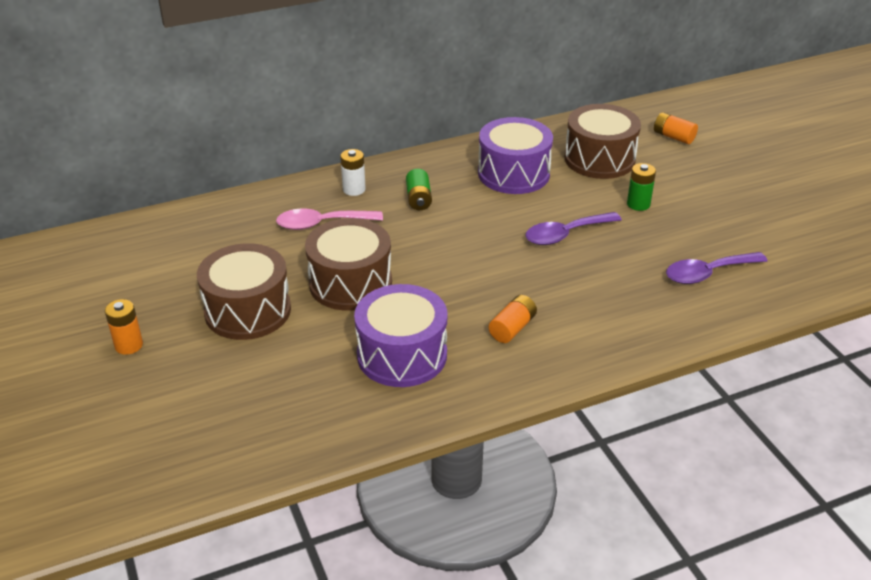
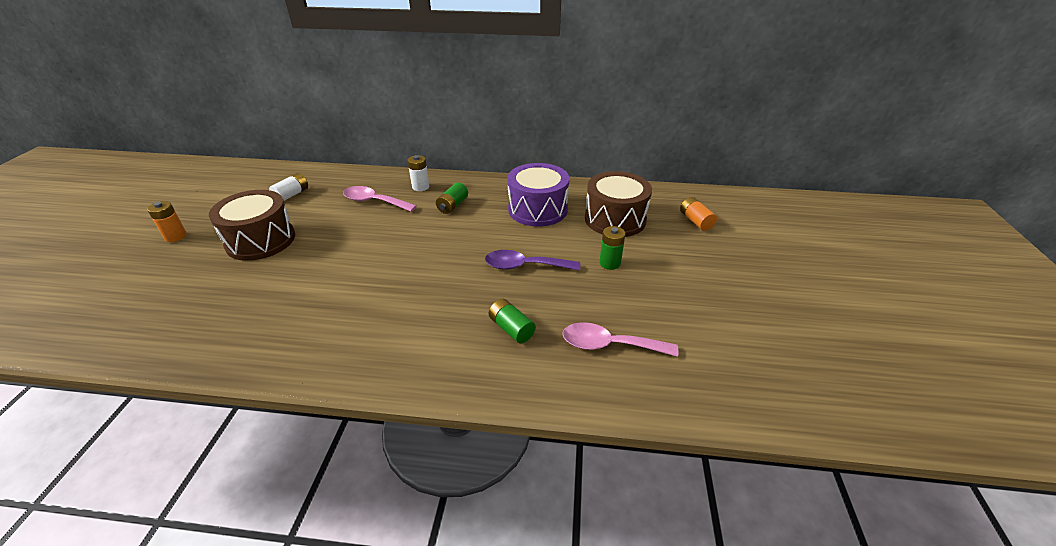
camera: 30 degrees right, 0 degrees up
brown drum [305,218,392,311] -> none
purple drum [354,284,448,387] -> none
orange battery [489,295,537,343] -> none
purple spoon [666,252,768,284] -> pink spoon [563,322,678,357]
none -> white battery [269,173,308,201]
none -> green battery [489,299,536,344]

